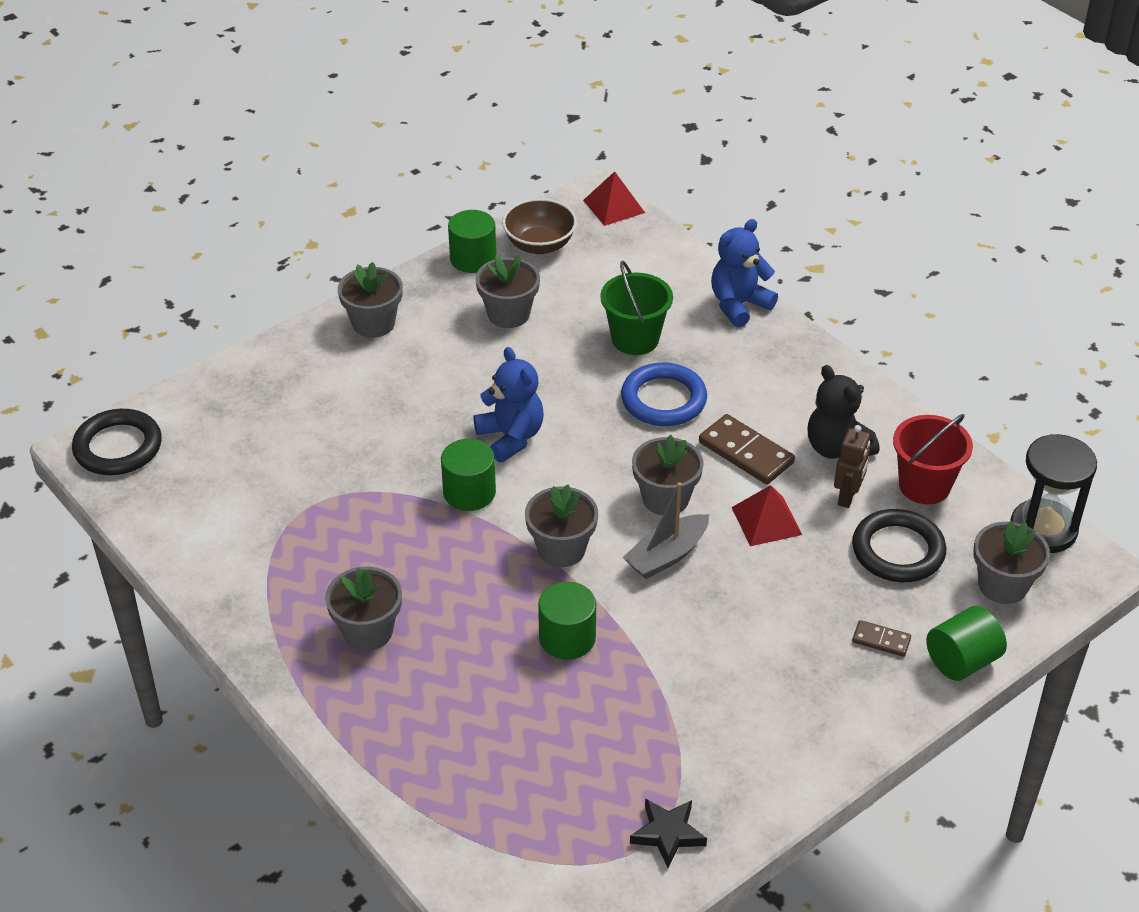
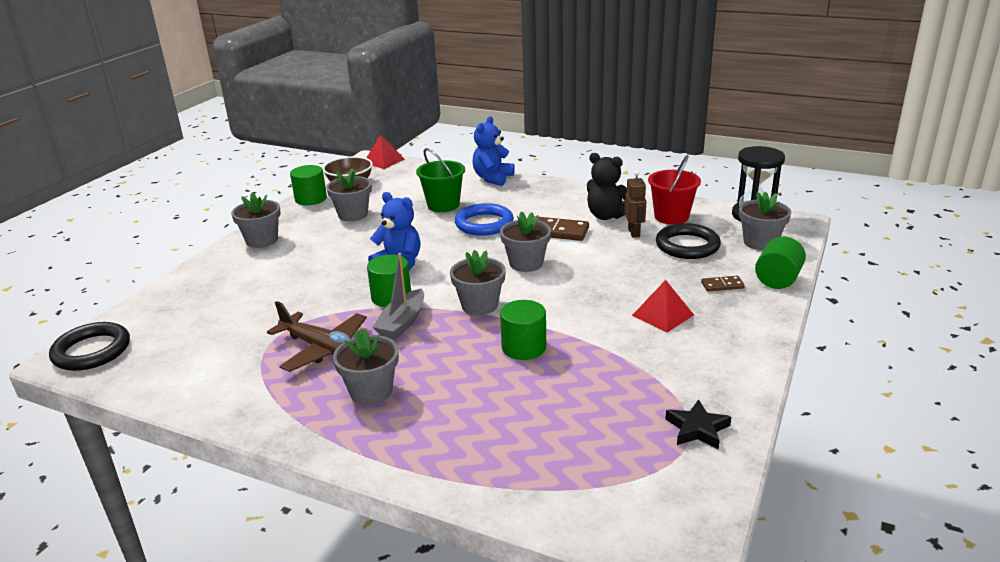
camera: 25 degrees left, 15 degrees down
grey boat [623,482,709,579] -> grey boat moved to [373,253,424,340]
red pyramid [731,485,802,546] -> red pyramid moved to [632,280,694,332]
none -> brown plane [267,301,367,372]

